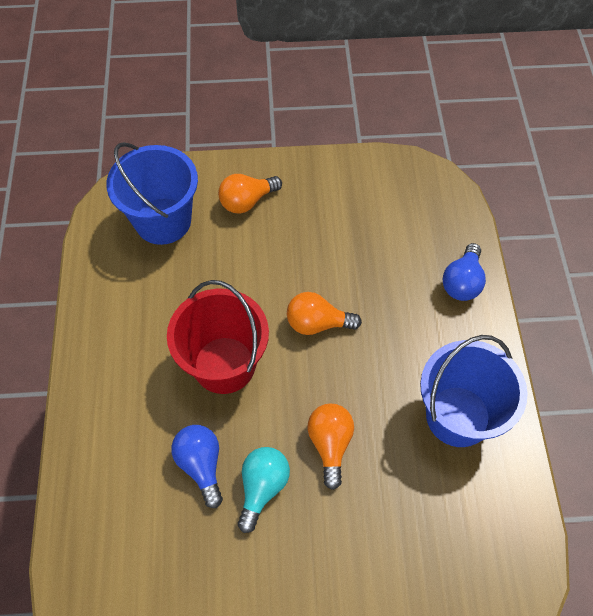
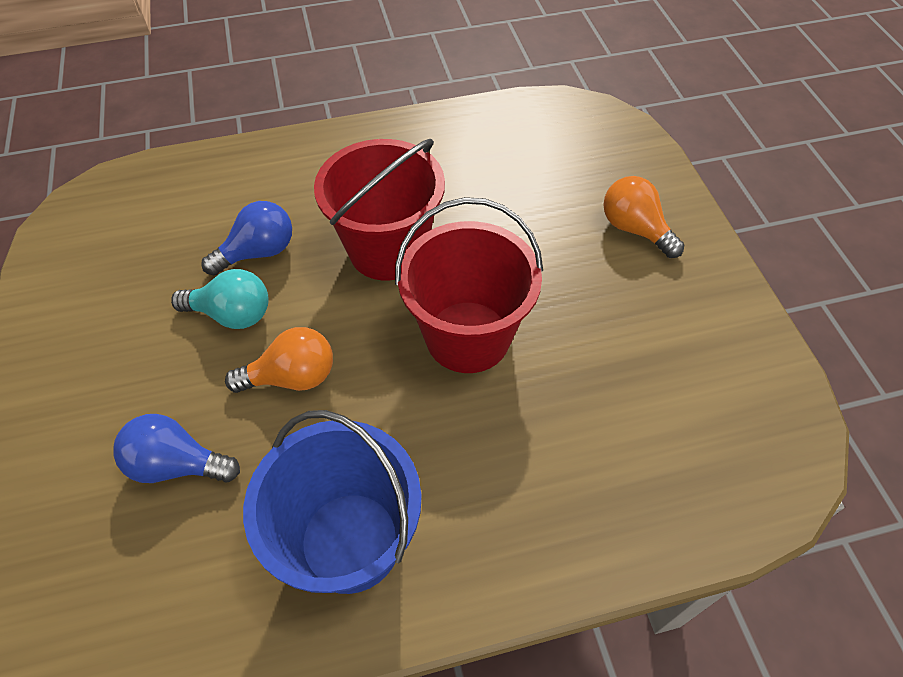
camera: 80 degrees right, 5 degrees down
blue bucket [106,142,198,245] -> none
orange light bulb [287,292,362,335] -> red bucket [395,197,543,373]
blue light bulb [442,243,486,301] -> blue light bulb moved to [113,414,240,483]

